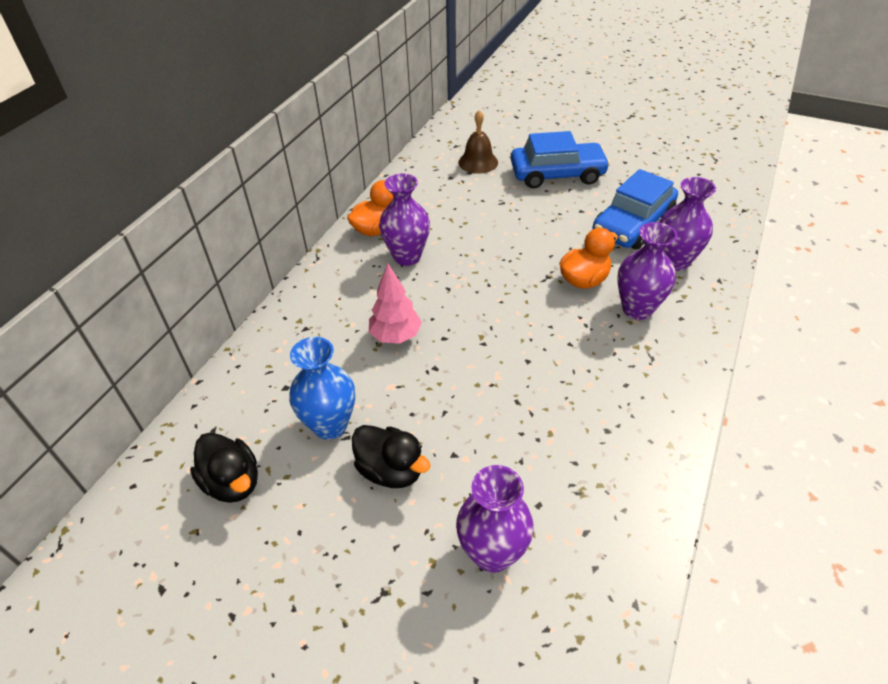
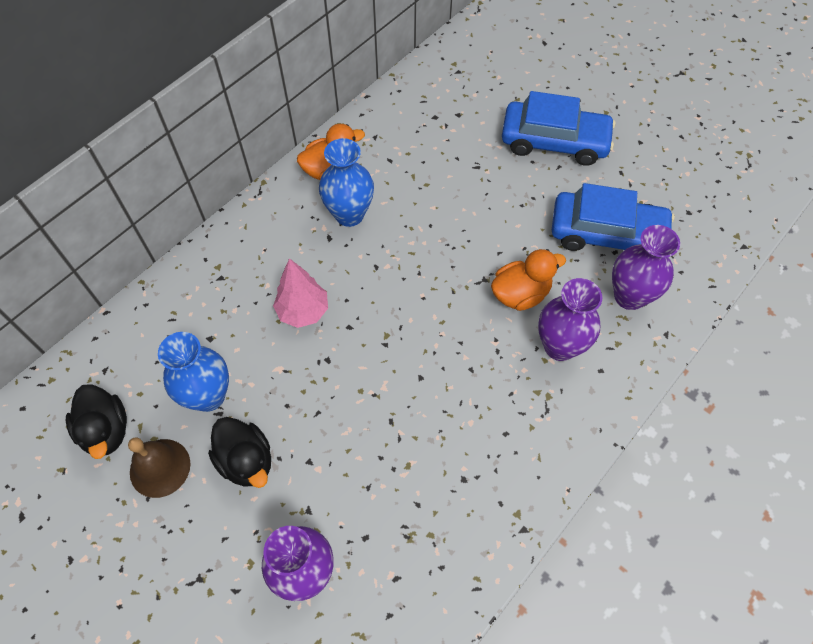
camera: 15 degrees right, 15 degrees up
purple vase [379,174,430,266] -> blue vase [319,138,374,227]
brown bell [458,110,498,174] -> brown bell moved to [128,438,190,498]
blue car [592,169,678,250] -> blue car turned 135 degrees counterclockwise [552,183,675,251]

